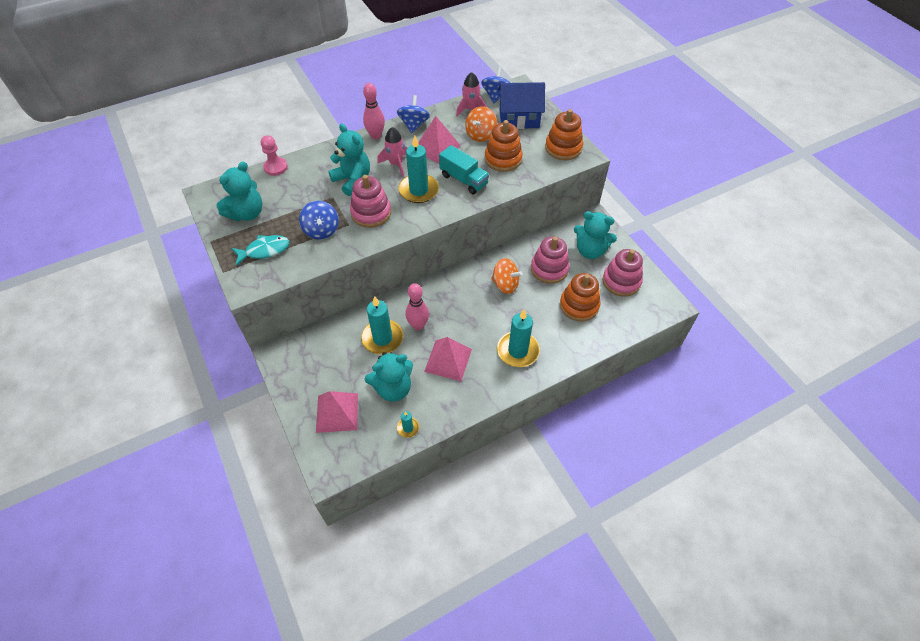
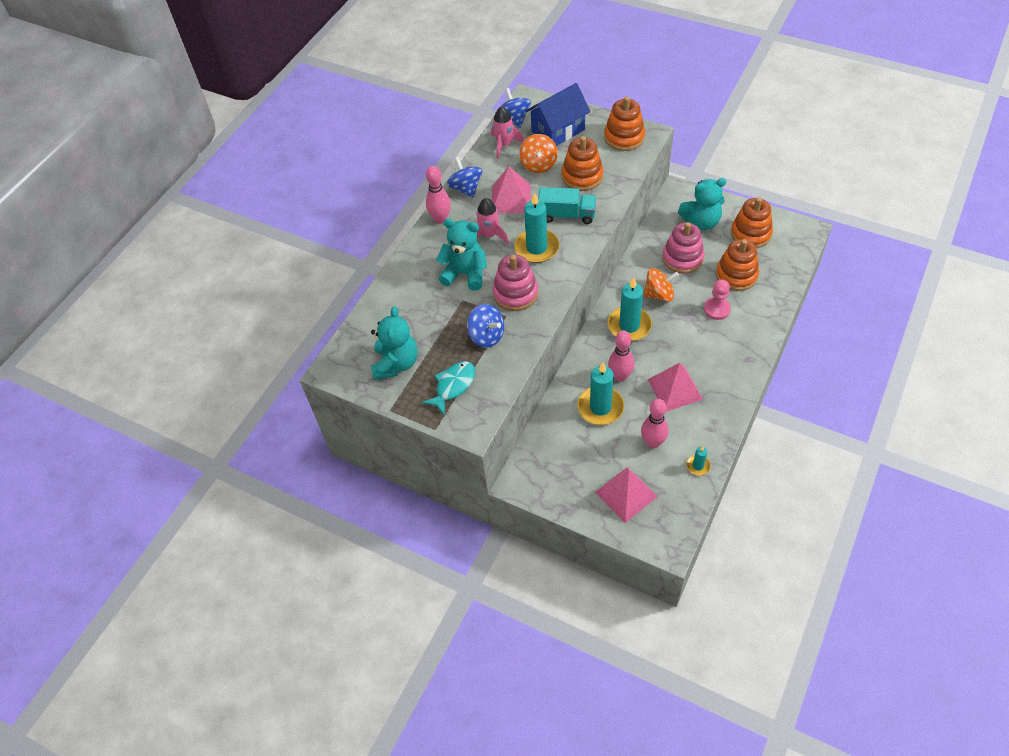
camera: 30 degrees left, 0 degrees up
pink pawn [261,135,288,176] -> pink pawn moved to [704,279,731,320]
turquoise teddy bear [365,352,413,402] -> pink bowling pin [641,399,669,448]
turquoise candle [497,309,540,367] -> turquoise candle moved to [608,277,652,341]
pink stacking toy [603,249,643,297] -> orange stacking toy [731,197,773,248]

